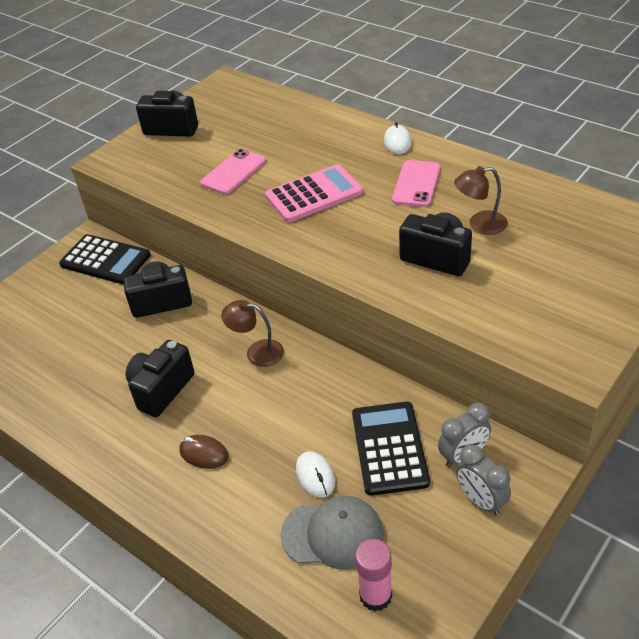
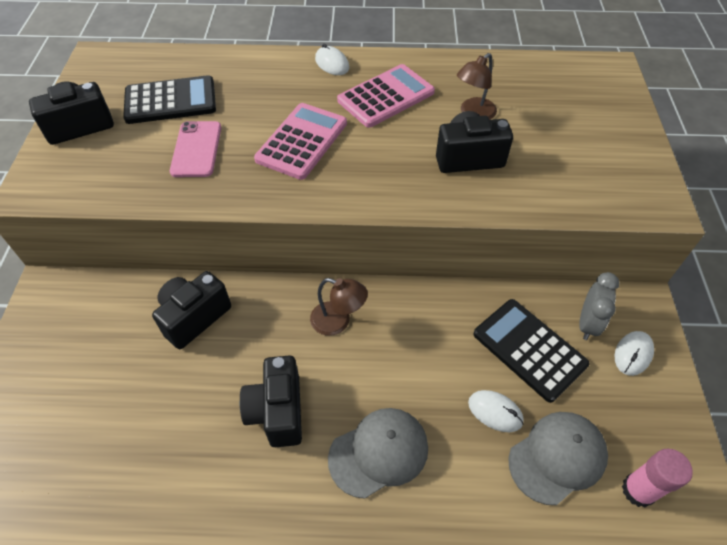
camera: 40 degrees left, 10 degrees up
black calculator [59,234,151,284] -> black calculator moved to [123,75,216,124]
brown mouse [179,435,229,469] -> grey cap [328,408,428,499]
brown lamp [221,300,284,367] -> brown lamp turned 135 degrees counterclockwise [310,278,368,336]
pink phone [392,160,440,207] -> pink calculator [337,64,435,128]
grey clock [456,444,511,516] -> white mouse [614,331,654,376]

